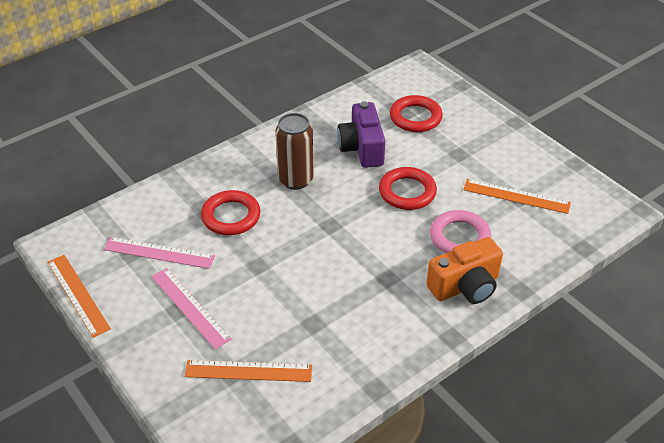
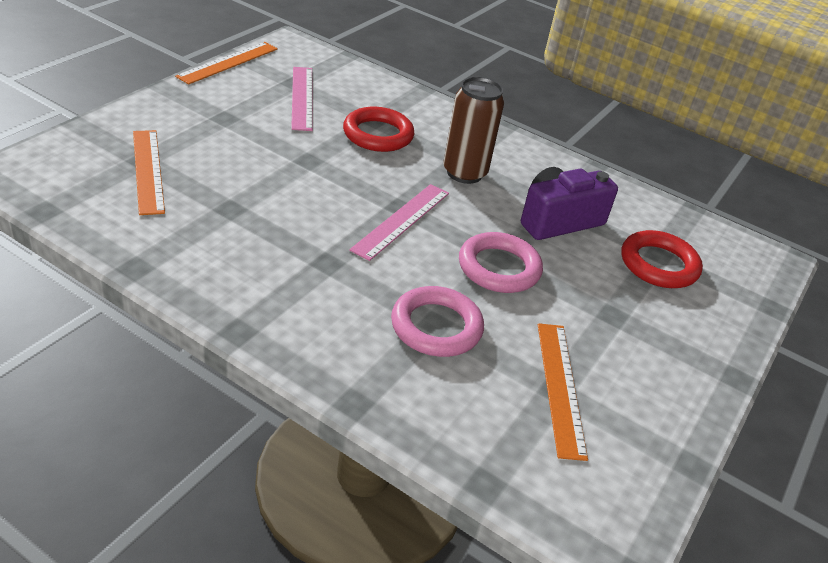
camera: 65 degrees right, 5 degrees down
pink ruler [151,268,231,349] -> pink ruler moved to [349,184,449,261]
red ring [379,167,437,210] -> pink ring [459,232,543,293]
orange camera [426,237,503,304] -> none

